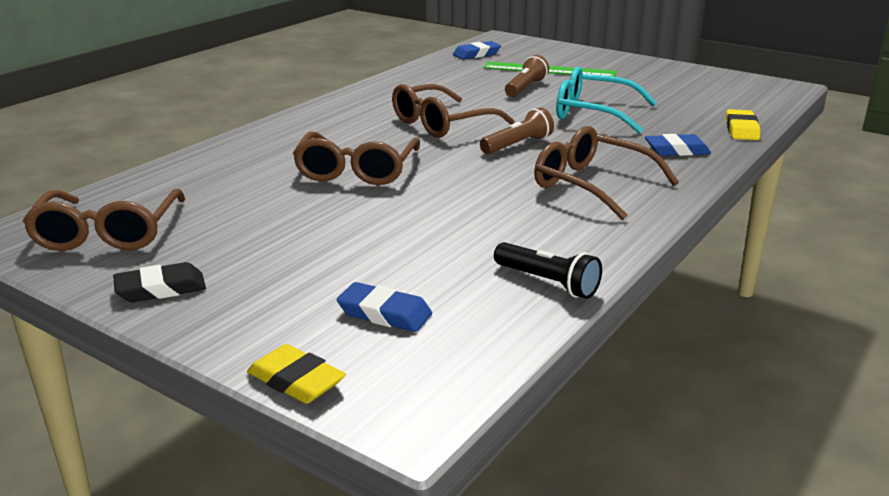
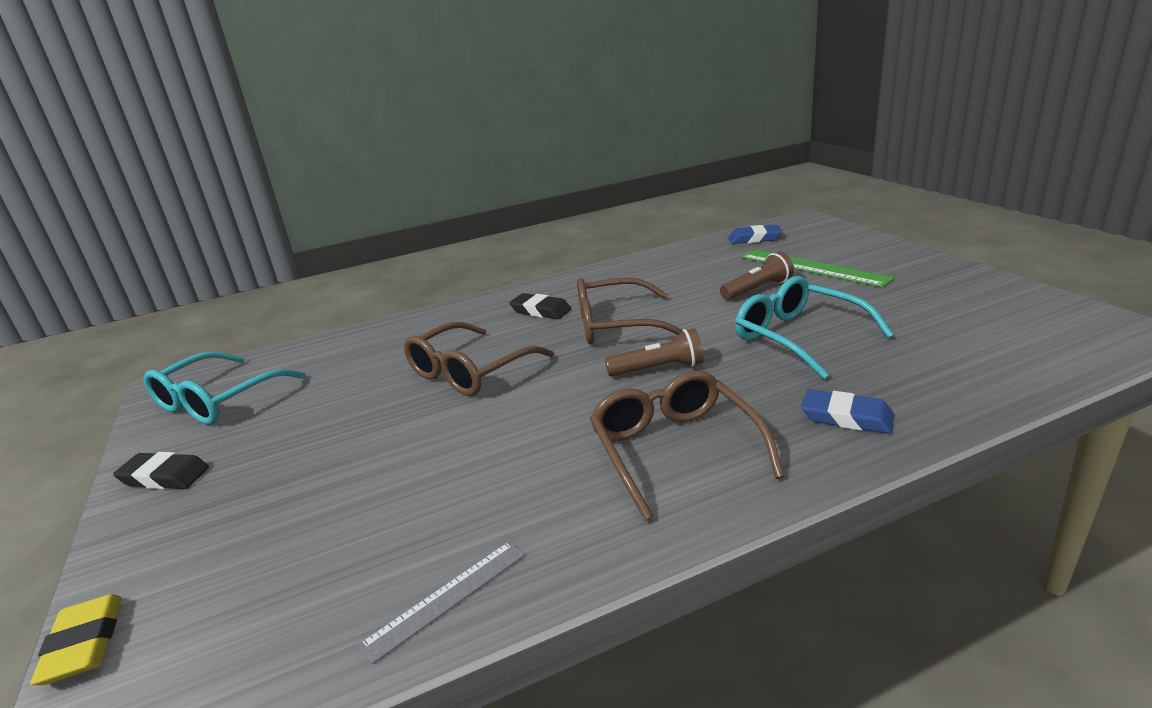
camera: 35 degrees right, 0 degrees up
brown glasses [22,189,185,251] -> turquoise glasses [144,352,306,425]
blue eraser [337,282,432,332] -> none
black flashlight [494,242,602,299] -> grey ruler [358,541,526,664]
yellow eraser [726,109,760,140] -> none
none -> black eraser [509,293,571,319]

